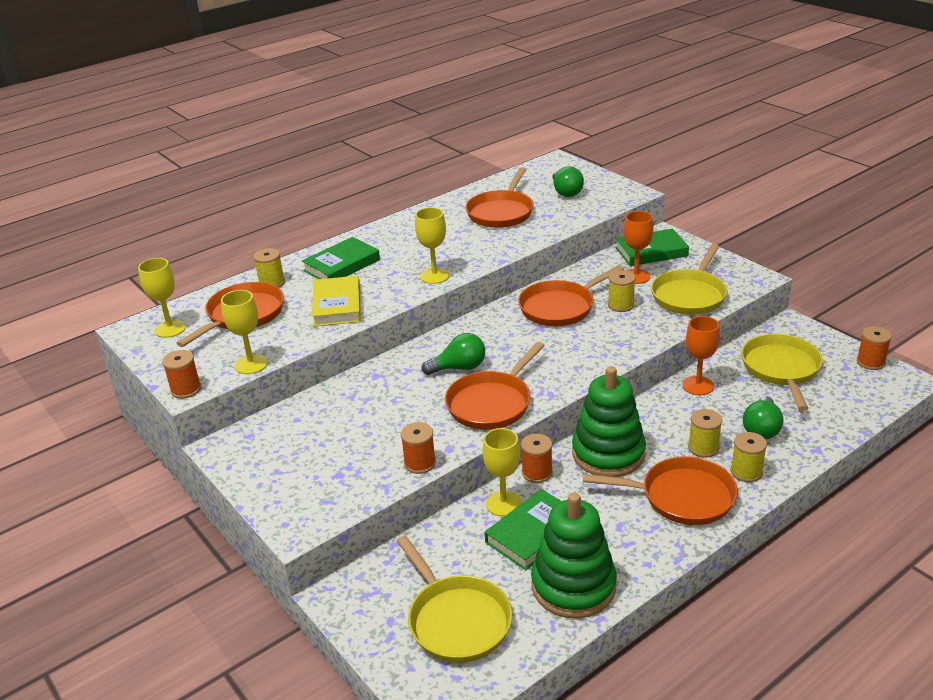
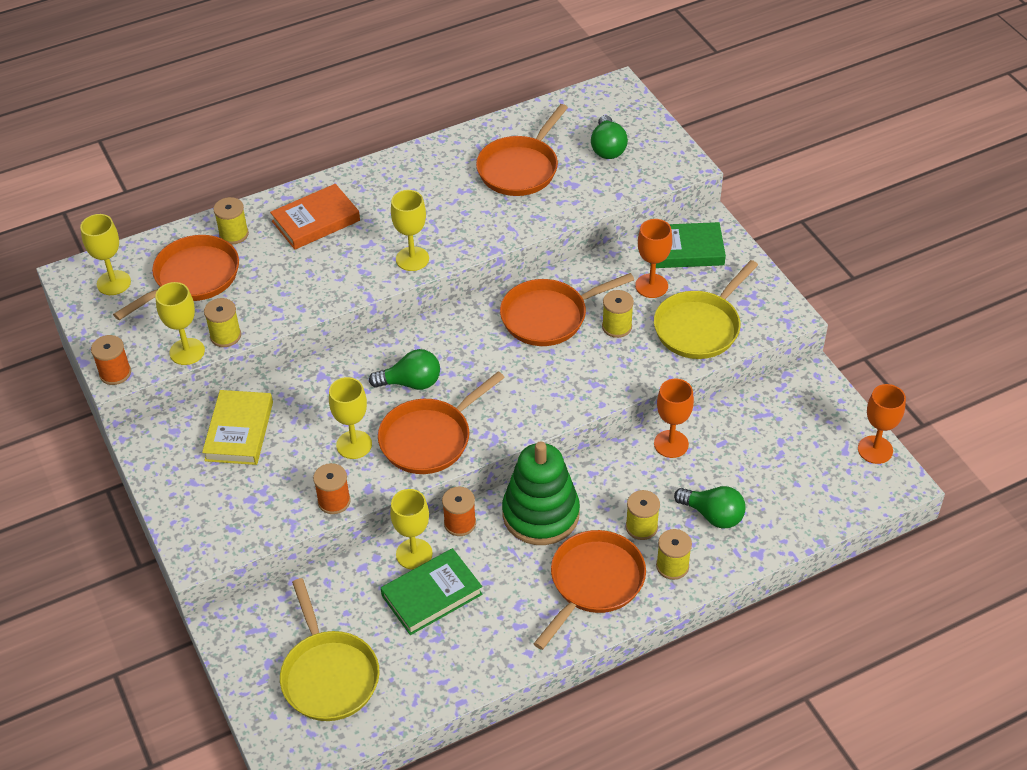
camera: 10 degrees right, 15 degrees up
green book [302,237,380,279] -> orange book [270,184,360,250]
yellow book [312,276,361,327] -> yellow book moved to [202,390,273,465]
green stacking toy [531,493,617,619] -> none
orange pan [583,456,738,525] -> orange pan turned 75 degrees counterclockwise [534,530,646,650]
yellow pan [741,334,823,411] -> none
green light bulb [743,396,784,439] -> green light bulb turned 90 degrees counterclockwise [674,486,746,529]
orange spool [857,326,892,370] -> orange goblet [858,384,906,464]
none -> yellow spool [204,298,241,347]
none -> yellow goblet [329,377,372,459]

